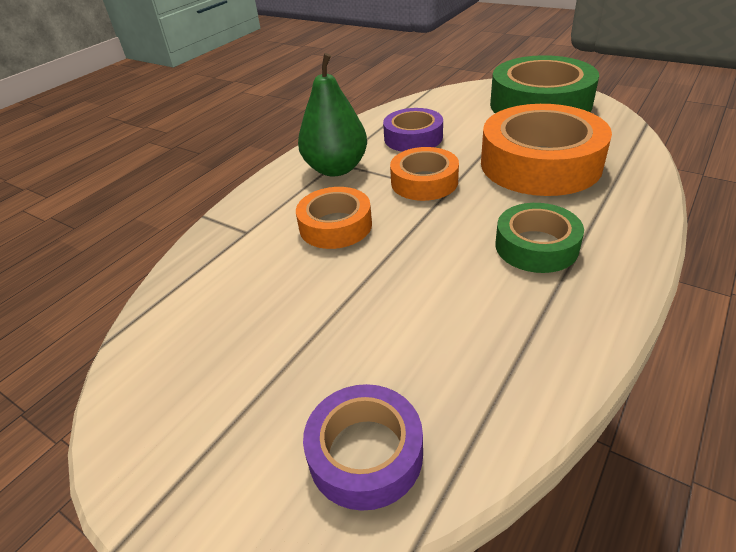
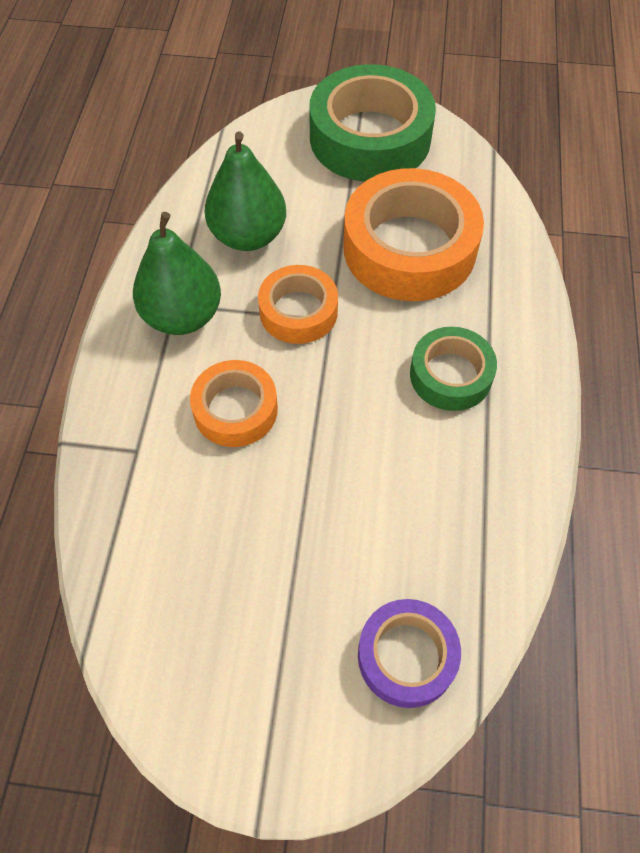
camera: 30 degrees left, 20 degrees up
purple tape [383,108,443,152] -> green pear [204,131,286,251]

